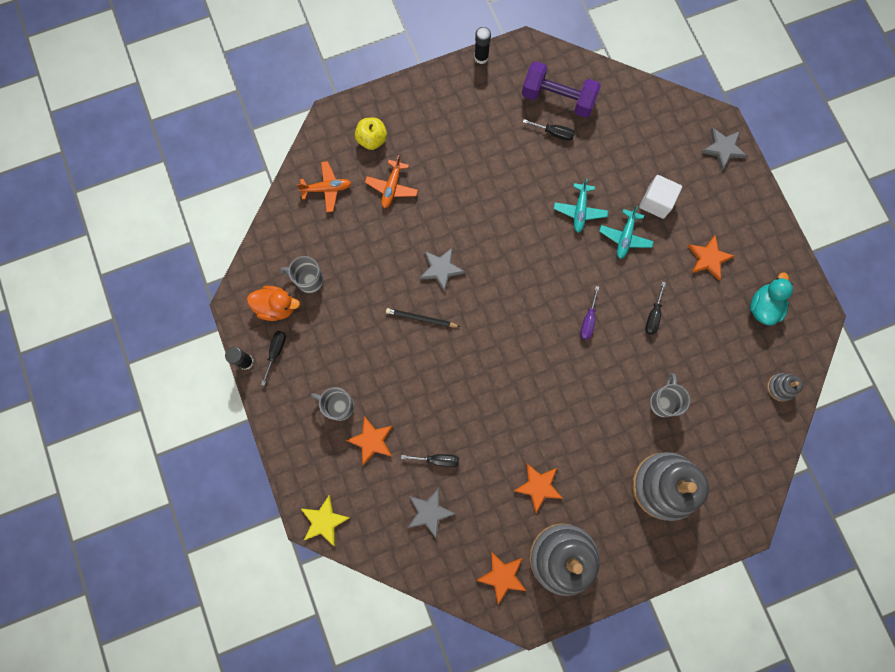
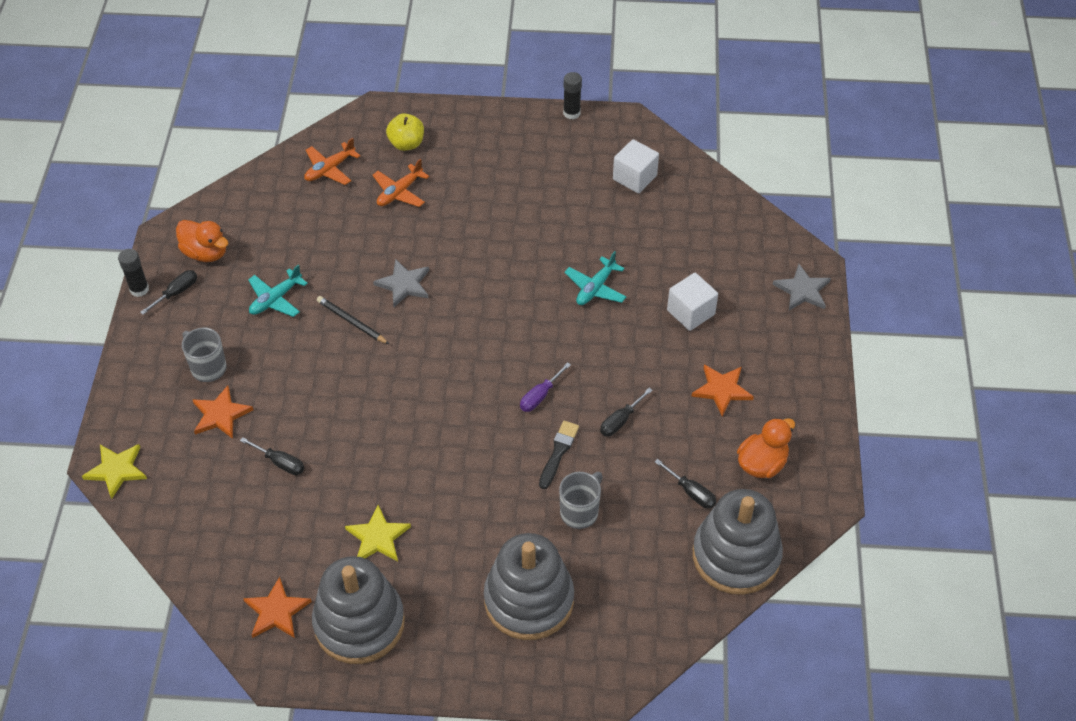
camera: 25 degrees right, 25 degrees down
grey mug [280,256,324,293] -> none
orange plane [296,161,352,212] -> orange plane turned 120 degrees clockwise [304,138,360,185]
grey star [408,488,456,539] -> none
orange star [514,463,563,513] -> yellow star [345,505,411,561]
purple dumbbell [522,61,601,118] -> white cube [613,139,659,193]
black screwdriver [523,119,575,141] -> black screwdriver moved to [655,459,716,509]
turquoise plane [599,206,654,259] -> turquoise plane moved to [248,265,308,317]
turquoise duck [750,272,793,326] -> orange duck [737,418,795,478]
grey stacking toy [767,373,803,402] -> grey stacking toy [693,489,783,595], size x2.30
none -> black brush [539,421,579,489]

